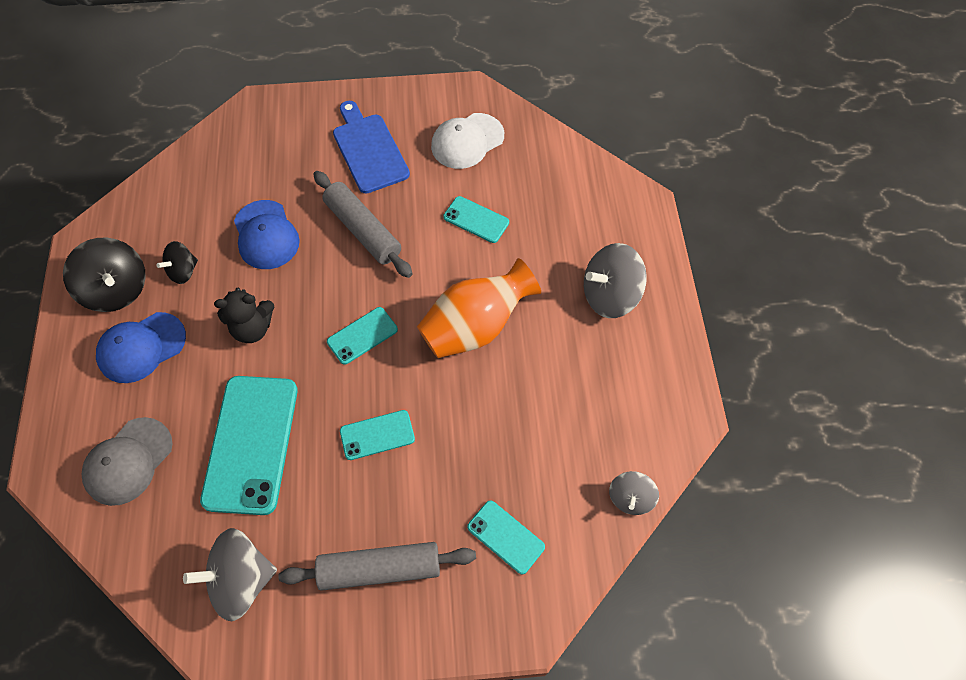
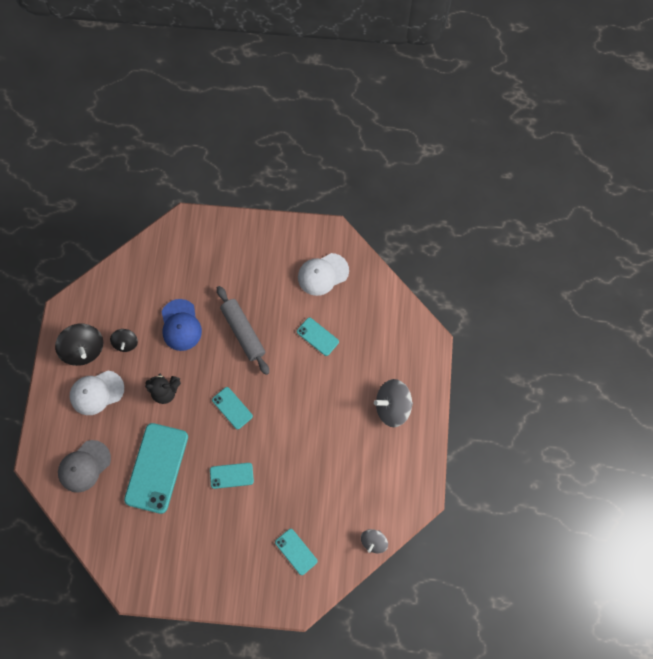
camera: 10 degrees right, 10 degrees up
blue cap [96,312,186,383] -> white cap [69,371,124,415]
black spinning top [157,241,198,284] -> black spinning top turned 60 degrees counterclockwise [110,329,138,352]
grey spinning top [183,528,277,621] -> none
grey rolling pin [278,542,476,591] -> none
turquoise phone [327,307,398,365] -> turquoise phone turned 75 degrees clockwise [212,387,253,429]
blue cutting board [333,101,410,194] -> none
orange vase [417,258,541,358] -> none

